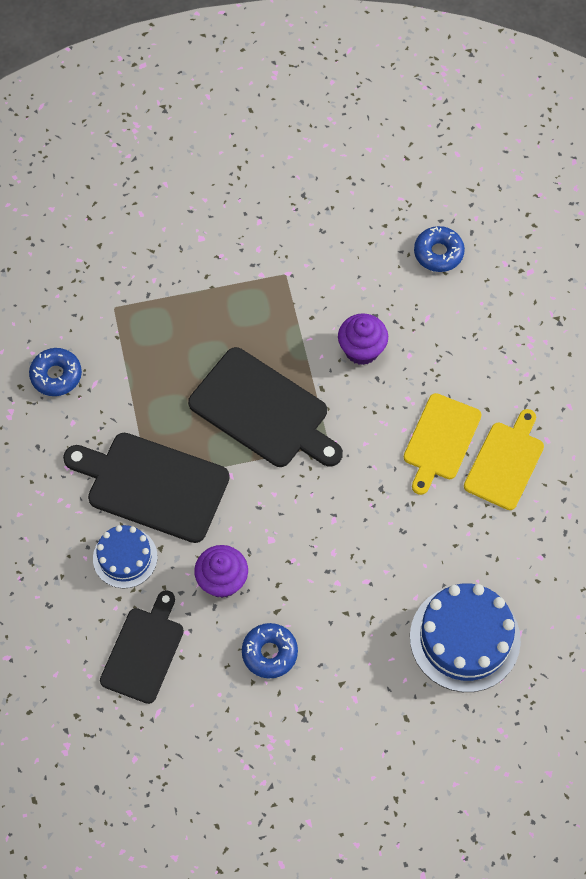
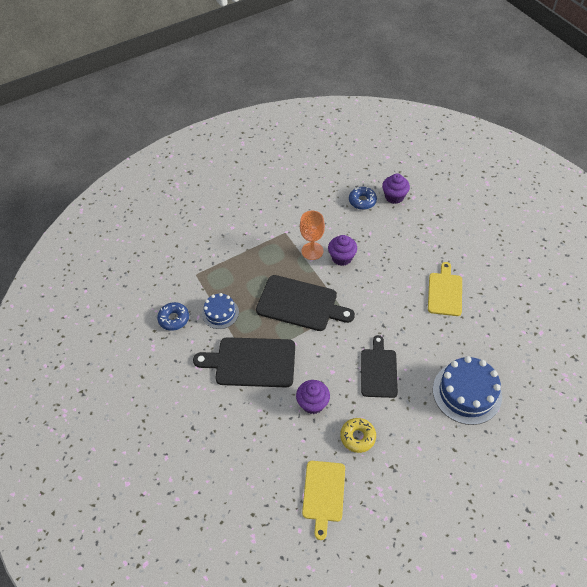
camera: 15 degrees left, 10 degrees down
blue cake [93,525,158,588] -> blue cake moved to [202,293,239,329]
black cutting board [100,590,184,704] -> black cutting board moved to [361,335,398,398]
blue donut [242,623,298,678] -> yellow donut [340,418,376,453]
yellow cutting board [404,393,482,495] -> yellow cutting board moved to [302,461,345,540]
none -> orange goblet [300,211,325,260]
none -> purple cupcake [382,173,410,204]

